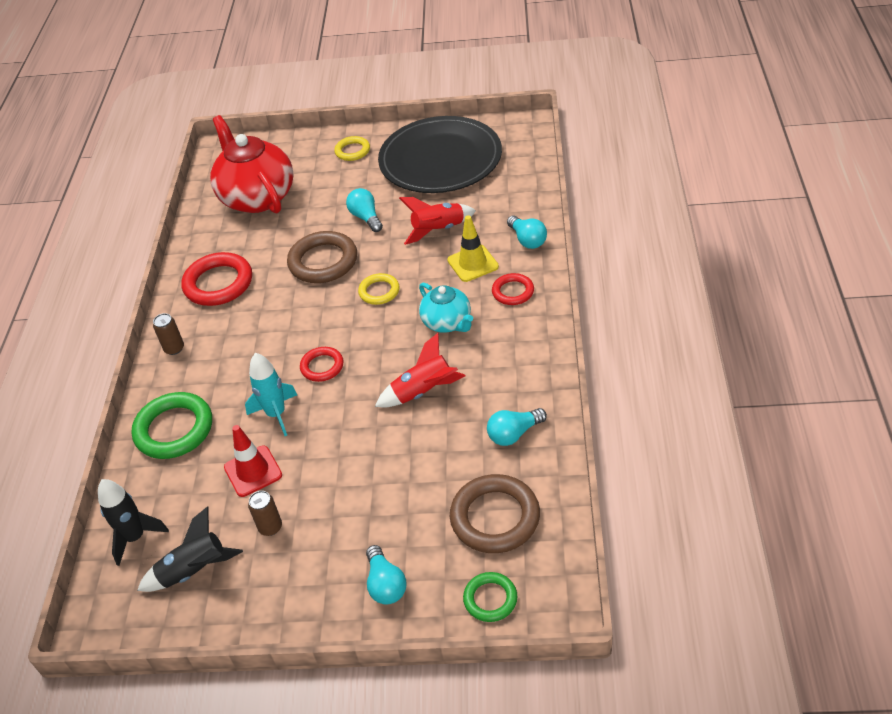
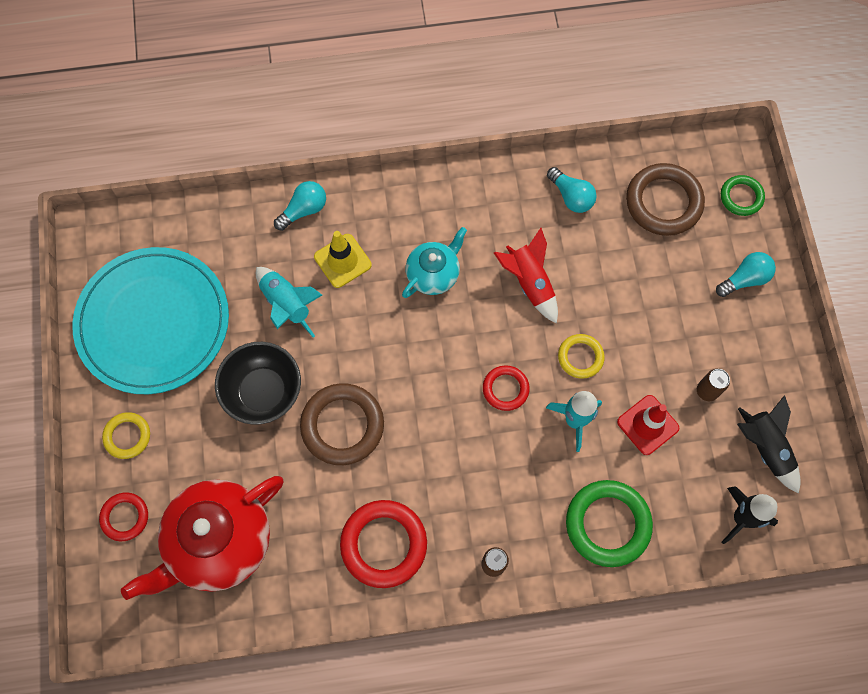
camera: 105 degrees left, 25 degrees up
turquoise light bulb [346,188,383,232] -> black bowl [215,342,301,425]
yellow ring [358,273,400,305] -> yellow ring moved to [558,334,605,379]
black plate [378,116,502,193] -> turquoise plate [72,247,229,394]
red rocket [399,197,476,245] -> turquoise rocket [256,267,322,337]
red ring [492,273,534,305] -> red ring moved to [99,492,148,541]

